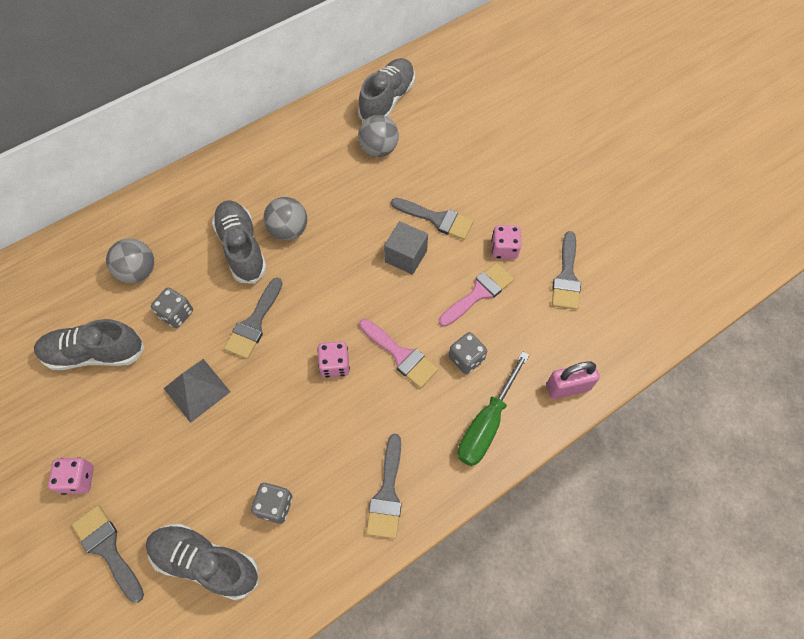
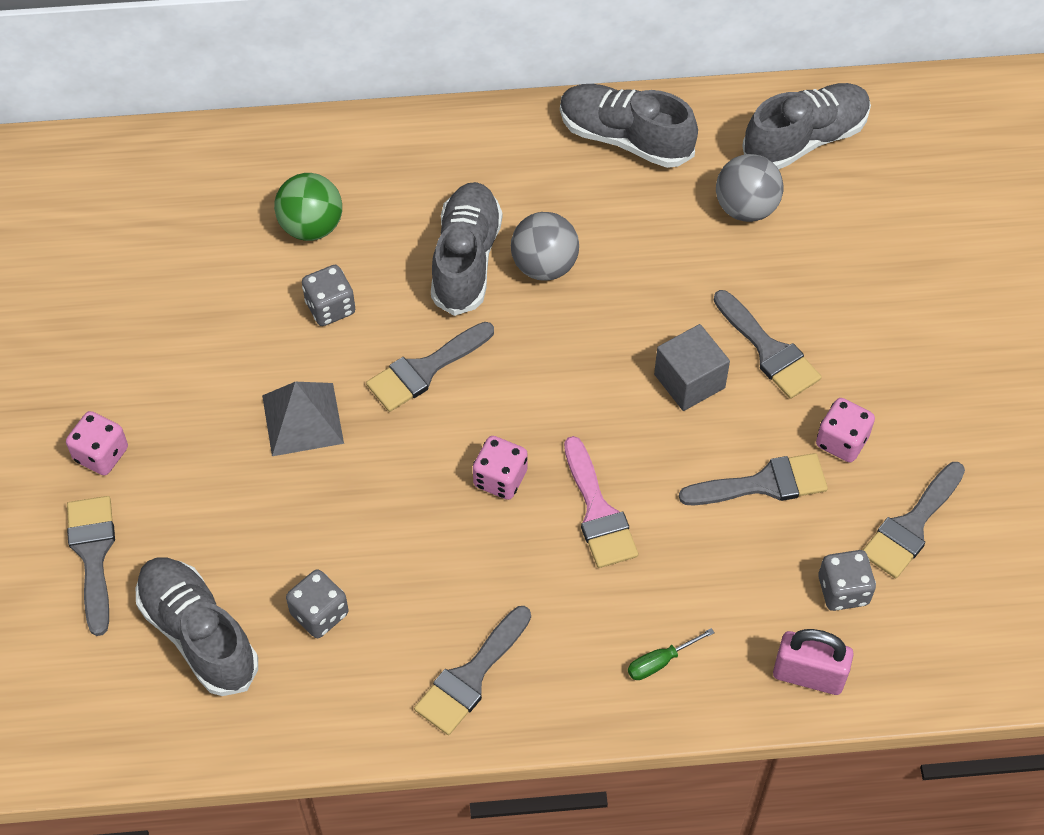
camera: 30 degrees right, 5 degrees down
grey shoe [34,319,145,370] -> grey shoe moved to [560,84,698,168]
grey ball [106,239,154,283] -> green ball [274,173,342,241]
pink brush [439,263,514,327] -> grey brush [679,453,828,505]
grey dice [449,332,487,374] -> grey dice moved to [818,550,876,611]
green screwdriver [458,351,529,466] -> green screwdriver [628,628,714,680], size x0.47

